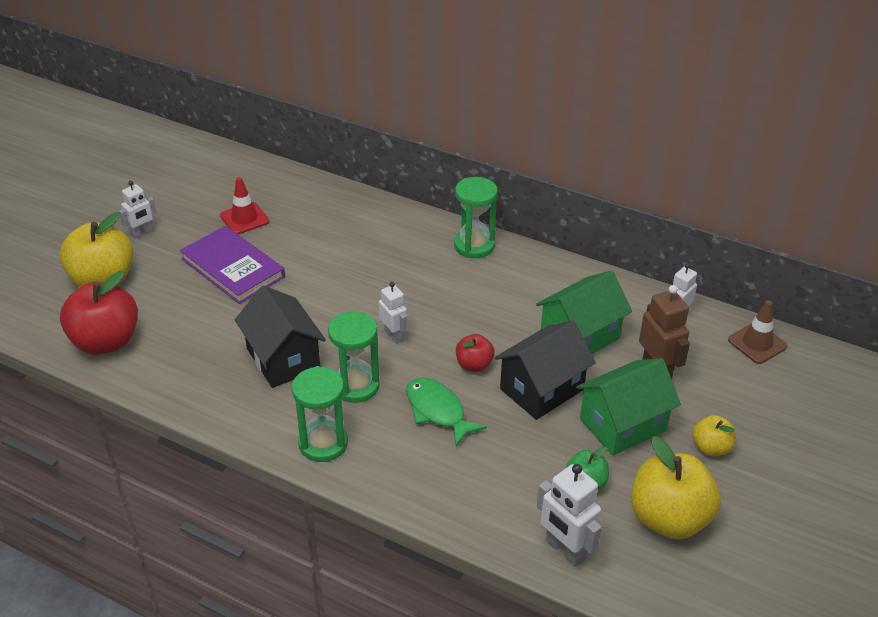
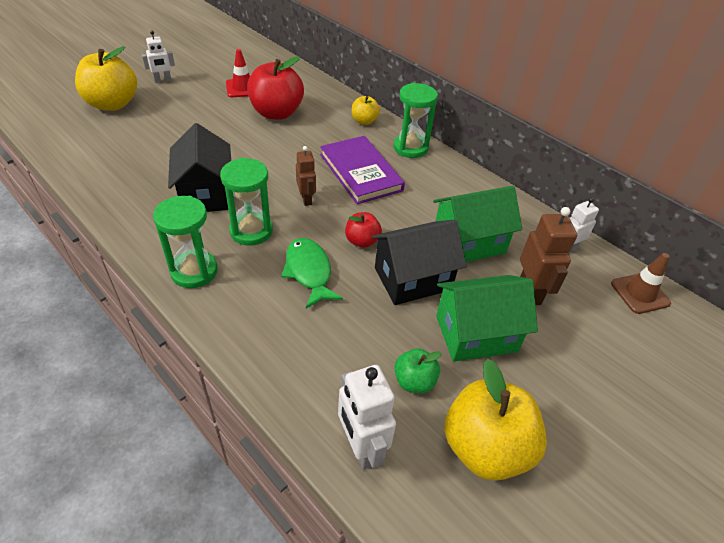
camera: 15 degrees right, 5 degrees up
red apple [60,271,138,355] -> red apple moved to [247,56,304,120]
purple book [180,226,285,304] -> purple book moved to [320,136,405,204]
white robot [379,282,408,343] -> brown robot [296,146,316,206]
yellow apple [692,415,735,456] -> yellow apple moved to [352,96,380,125]

